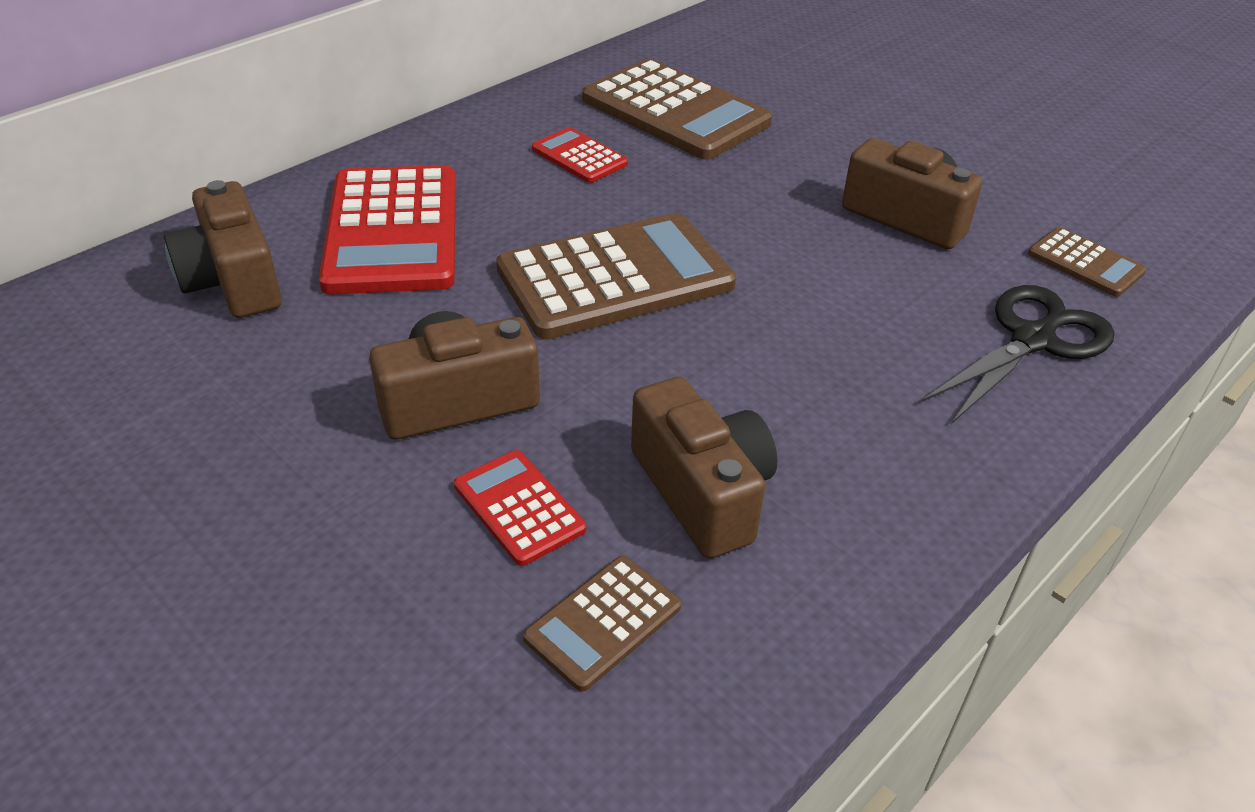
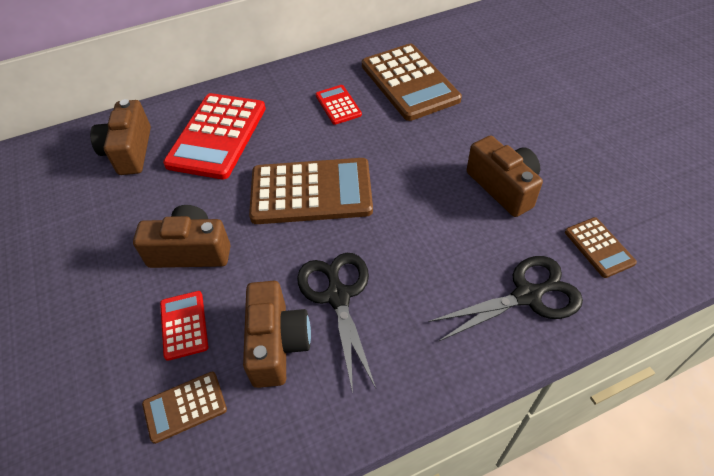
camera: 25 degrees right, 10 degrees up
none -> black scissors [297,253,376,393]

